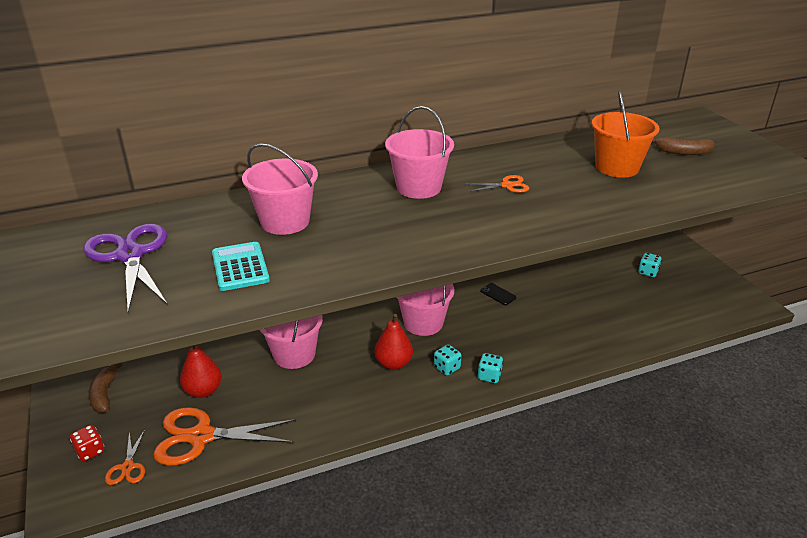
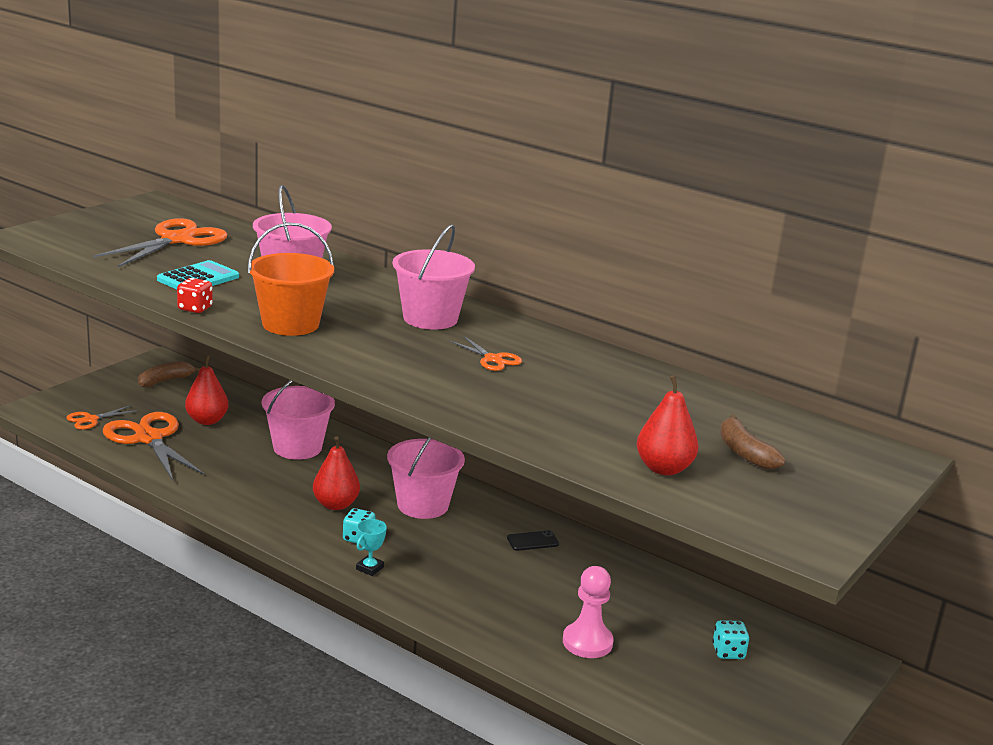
camera: 55 degrees right, 10 degrees down
red dice [70,425,104,461] -> red dice moved to [177,278,213,313]
purple scissors [83,224,168,313] -> orange scissors [93,218,227,267]
turquoise dice [478,353,503,383] -> turquoise trophy [356,519,387,576]
black phone [480,283,516,305] -> black phone turned 60 degrees clockwise [507,530,559,551]
orange bucket [592,90,659,178] -> orange bucket moved to [248,222,334,336]
none -> pink pawn [563,566,613,658]
none -> red pear [637,375,698,475]

